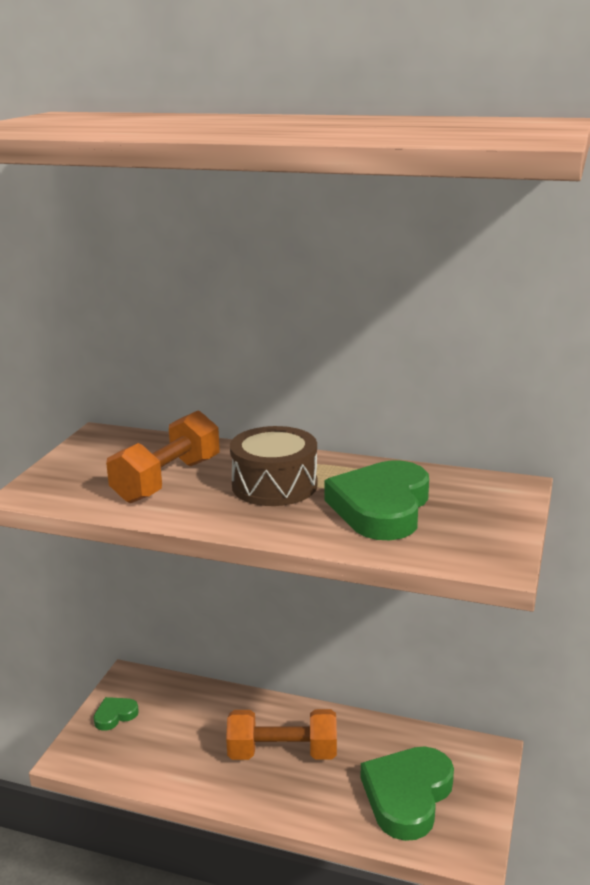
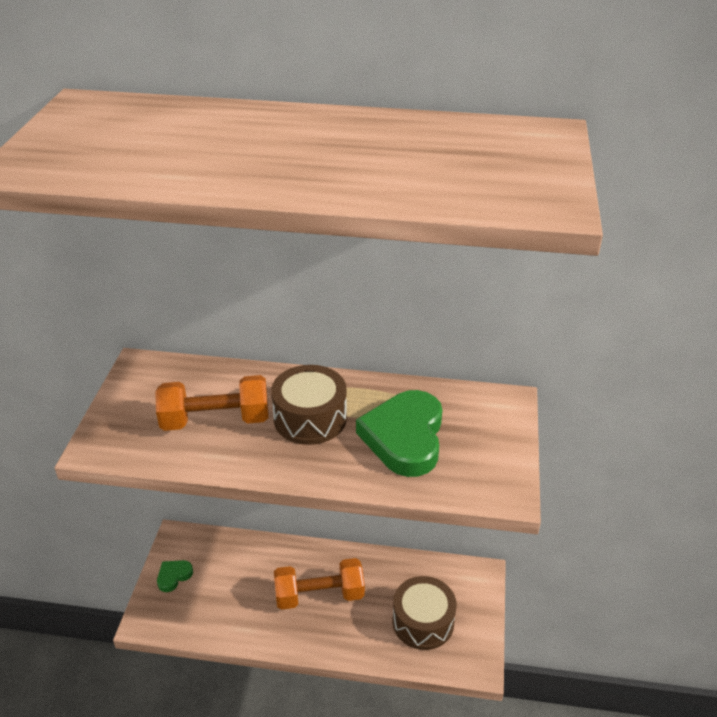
camera: 10 degrees left, 15 degrees up
orange dumbbell [106,411,220,503] -> orange dumbbell turned 60 degrees clockwise [155,375,268,431]
green heart [361,747,454,841] -> brown drum [393,576,457,650]

